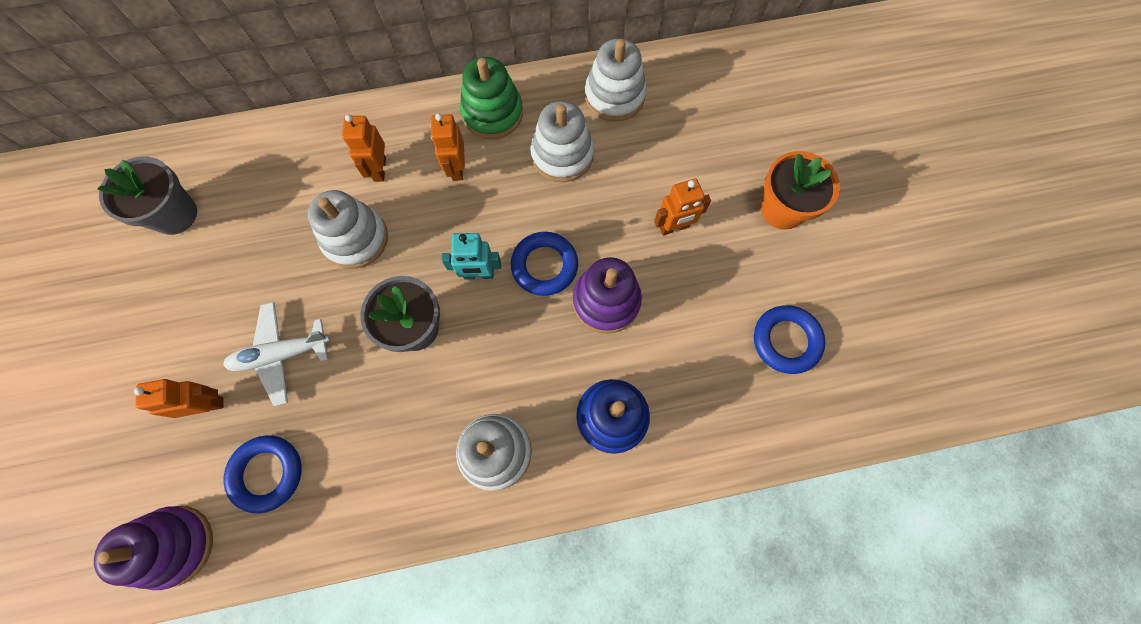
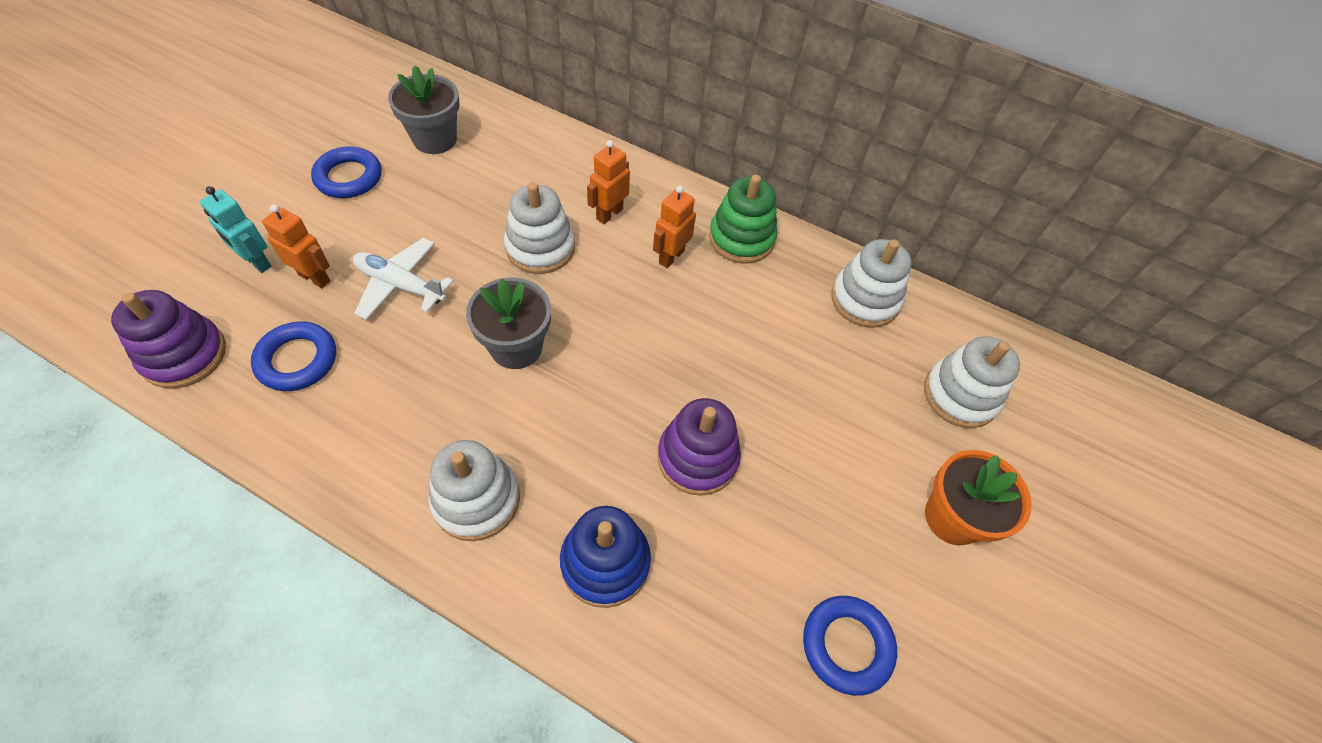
camera: 35 degrees right, 15 degrees down
turquoise robot [442,233,501,279] -> turquoise robot moved to [200,186,272,273]
blue ring [511,232,578,296] -> blue ring moved to [311,146,381,198]
white stacking toy [530,101,594,182] -> white stacking toy moved to [924,336,1020,428]
orange robot [654,179,711,236] -> none

